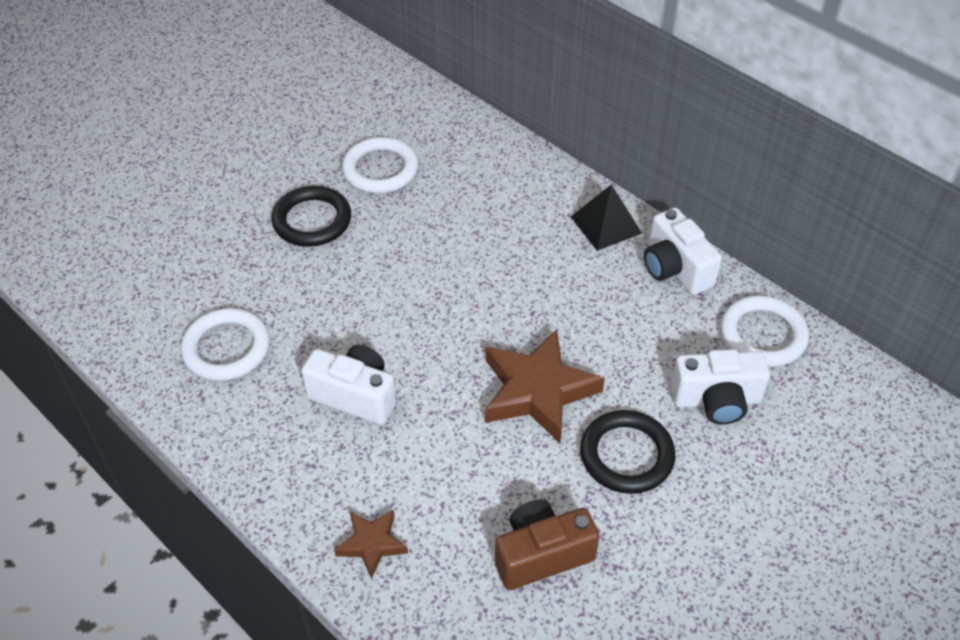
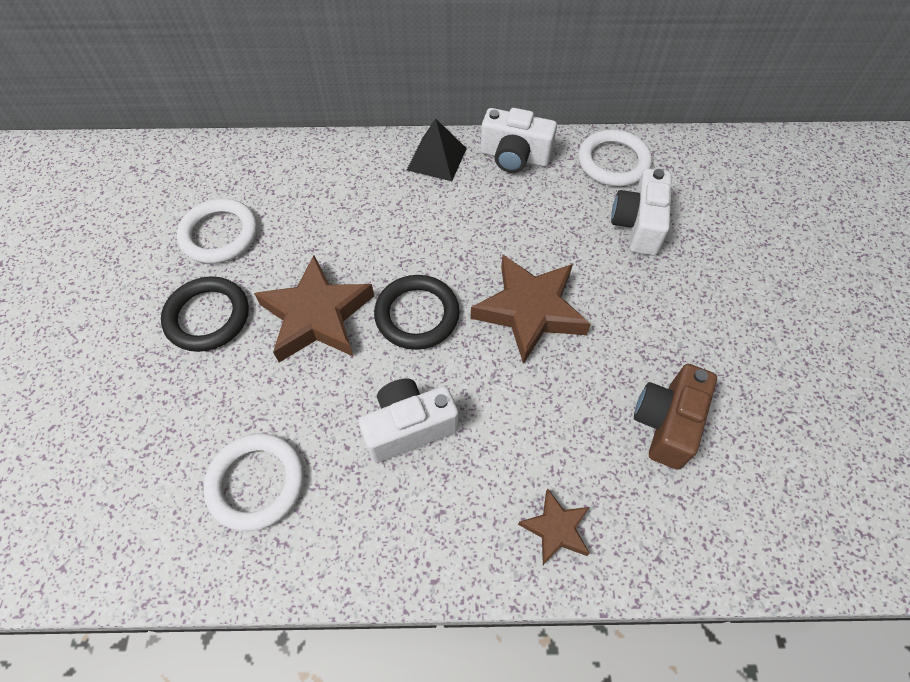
camera: 45 degrees left, 10 degrees up
black ring [580,410,675,494] -> black ring moved to [374,275,460,350]
white camera [671,349,770,424] -> white camera turned 150 degrees clockwise [611,169,672,256]
none -> brown star [254,255,374,362]

